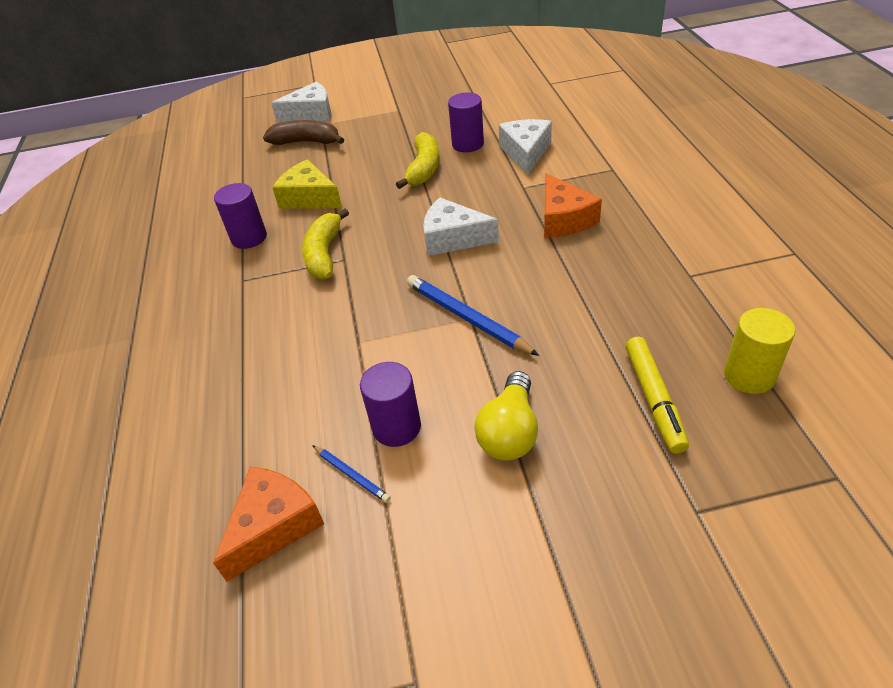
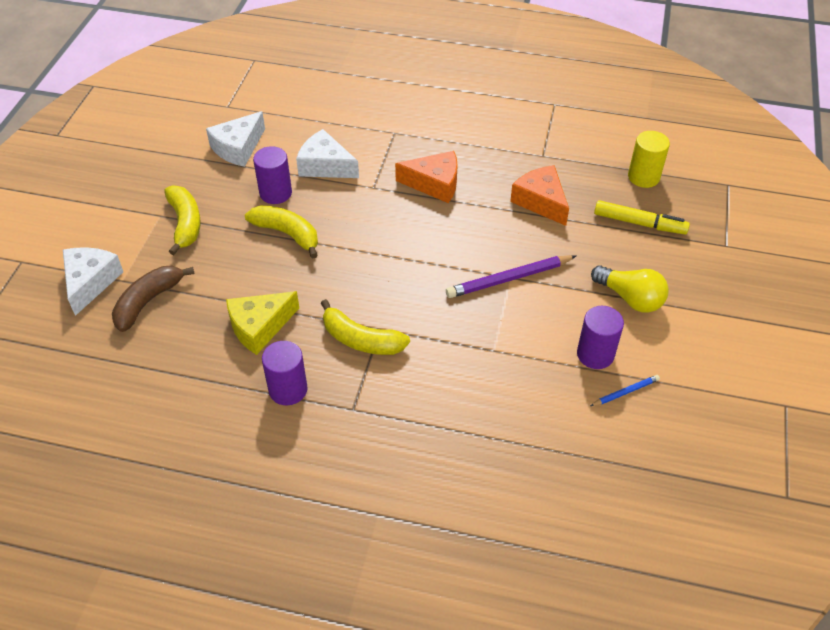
camera: 70 degrees left, 5 degrees up
orange cheese [213,466,324,582] -> orange cheese moved to [510,165,569,226]
blue pencil [407,275,539,356] -> purple pencil [446,255,576,298]
white cheese [423,197,499,256] -> white cheese moved to [206,111,265,167]
none -> yellow banana [164,186,201,255]

